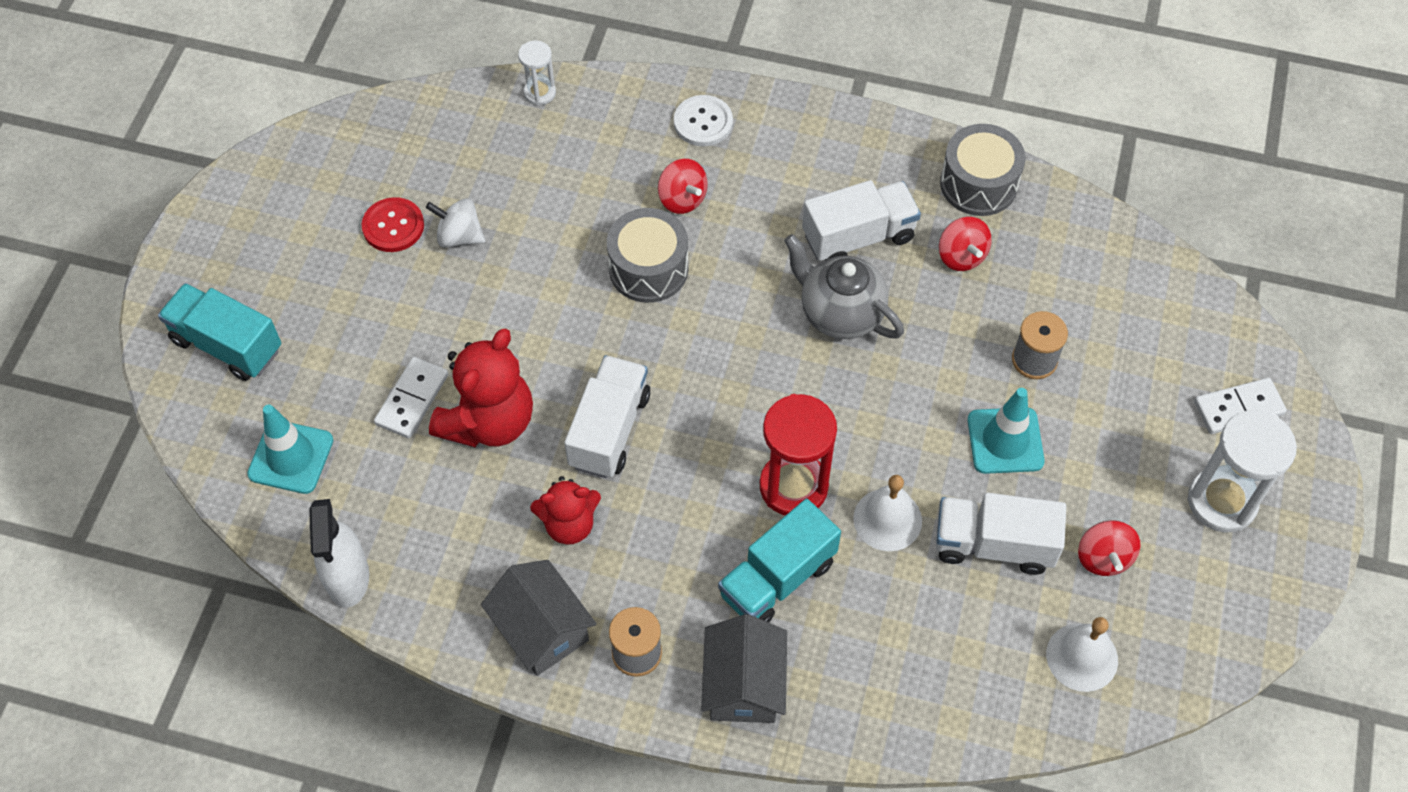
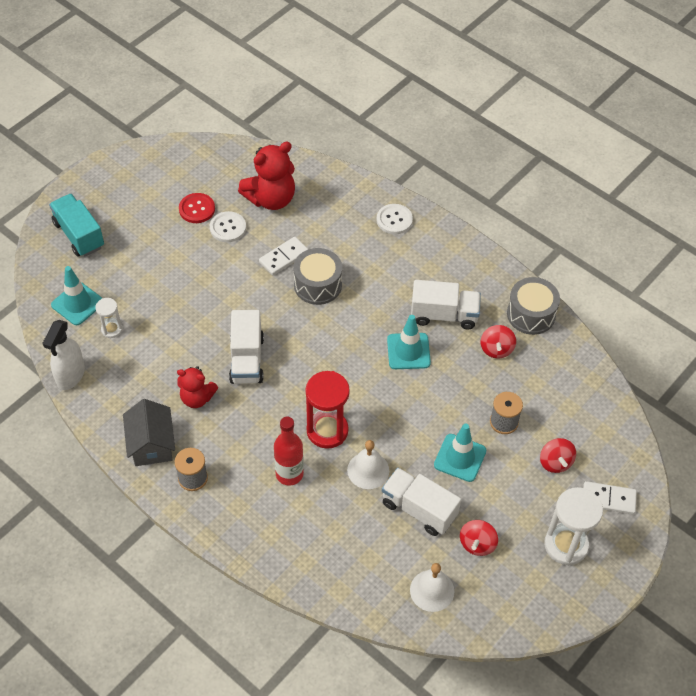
camera: 25 degrees right, 5 degrees down
white domino [374,357,448,438] -> white domino moved to [259,237,308,275]
white spinning top [426,198,486,248] -> white button [210,211,246,242]
red teddy bear [429,329,533,447] -> red teddy bear moved to [238,142,295,210]
white hourglass [518,41,556,106] -> white hourglass moved to [95,298,122,338]
white truck [565,355,650,478] -> white truck turned 135 degrees clockwise [229,310,264,384]
red spinning top [658,159,708,214] -> red spinning top moved to [540,438,576,473]
grey house [701,614,787,723] -> none
turquoise truck [718,498,841,623] -> red bottle [274,417,304,486]
grey teapot [784,234,904,339] -> turquoise traffic cone [387,315,431,369]

